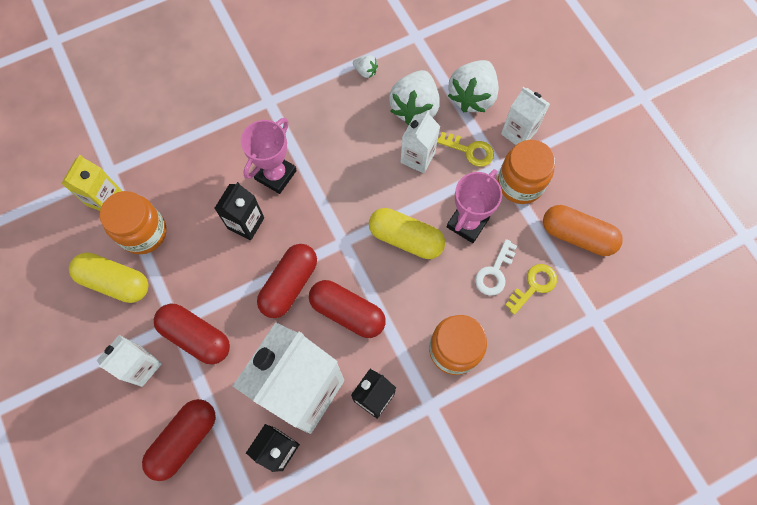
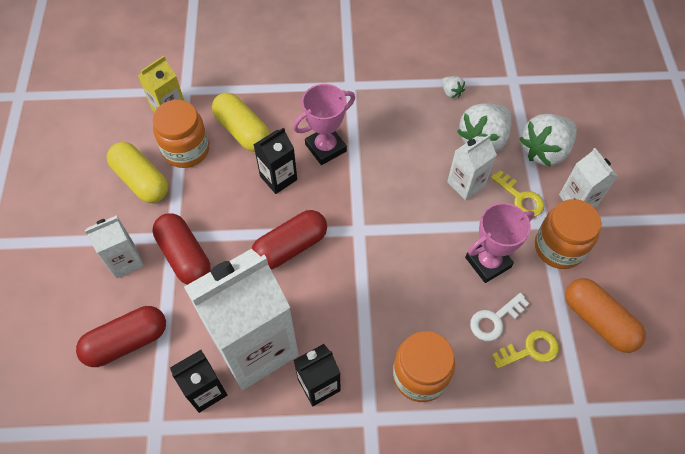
camera: 25 degrees right, 10 degrees down
red capsule [309,280,386,338] -> none
yellow capsule [369,208,445,259] -> yellow capsule moved to [212,92,270,152]

